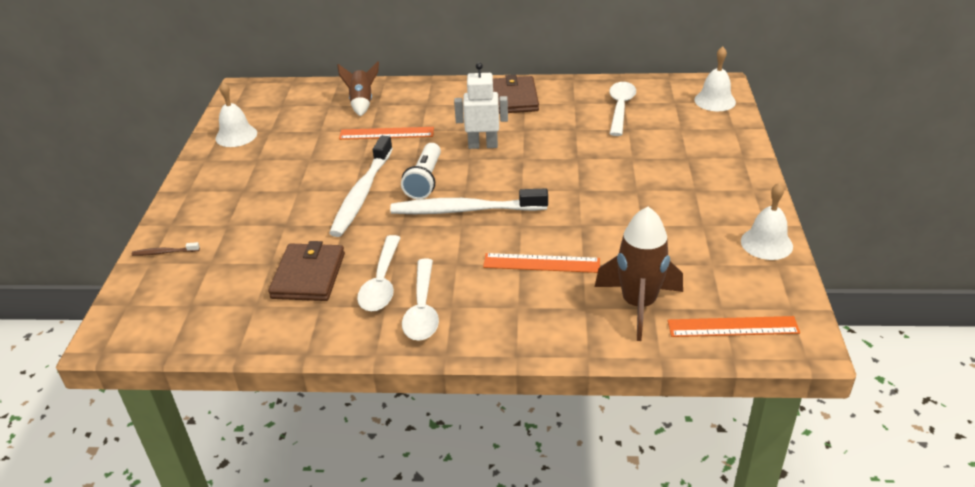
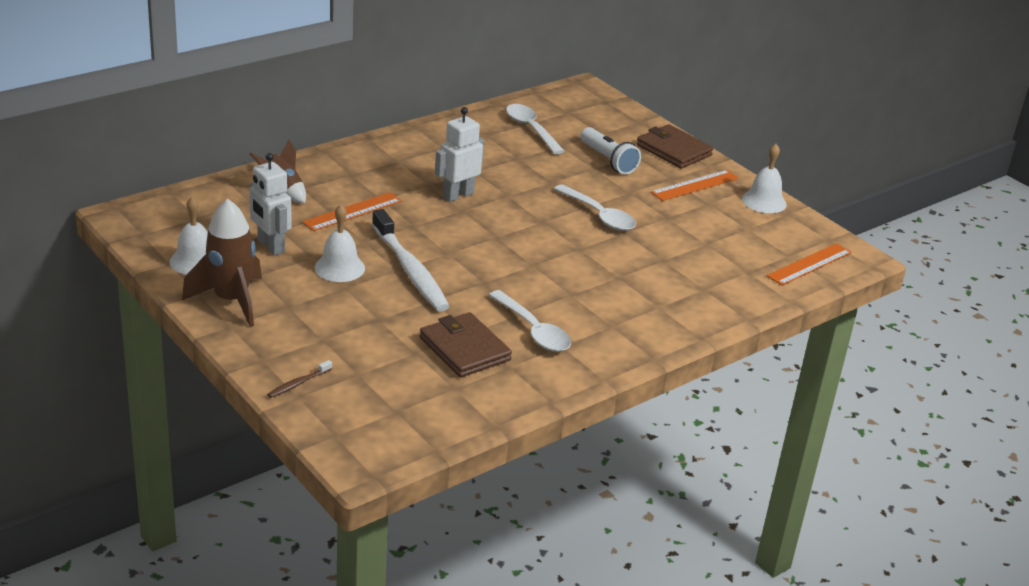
camera: 45 degrees left, 5 degrees down
white toothbrush [390,188,548,214] -> none
white flashlight [401,143,441,200] -> white flashlight moved to [581,127,641,174]
white spoon [402,259,439,341] -> white spoon moved to [554,184,636,231]
orange ruler [483,253,600,273] -> orange ruler moved to [651,170,739,201]
brown wallet [493,75,539,114] -> brown wallet moved to [636,124,713,169]
brown rocket [595,207,683,341] -> brown rocket moved to [182,199,262,327]
white bell [694,47,736,111] -> white bell moved to [315,204,365,282]
none -> white robot [250,153,292,256]

